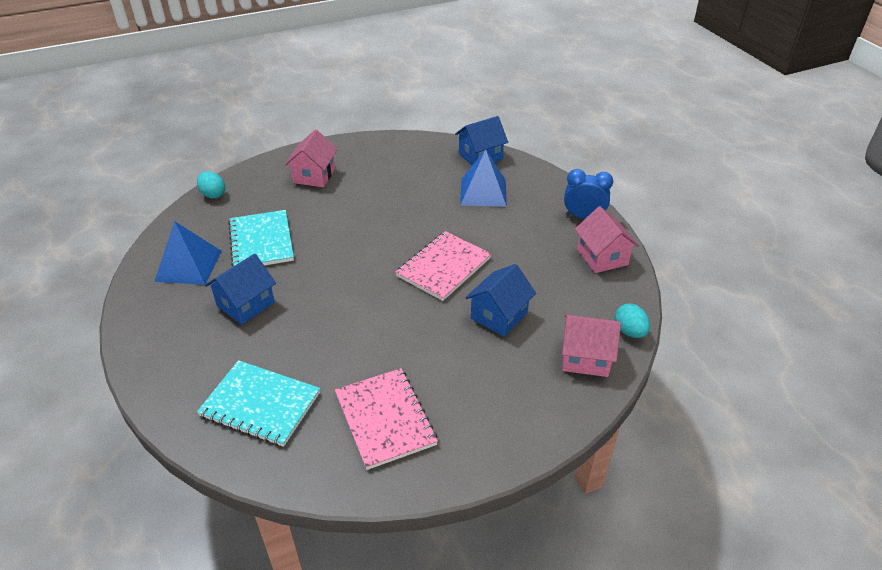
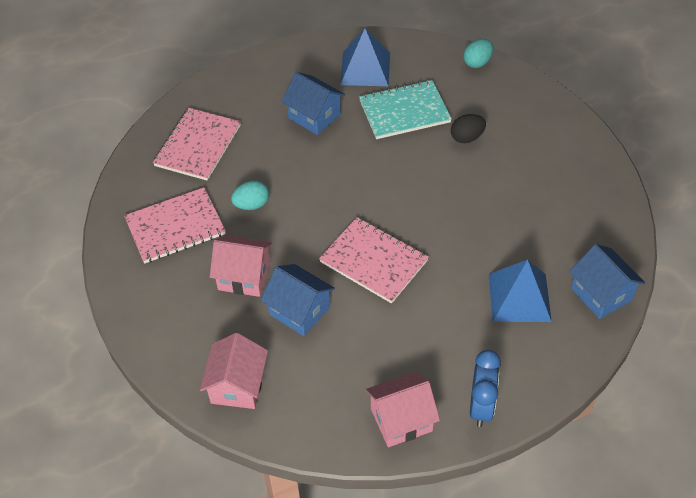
camera: 90 degrees right, 10 degrees up
turquoise notebook [197,360,320,447] -> pink notebook [153,108,241,180]
pink house [285,130,338,187] -> pink house moved to [210,235,272,297]
turquoise egg [615,303,650,338] -> turquoise egg moved to [231,180,269,210]
none -> black egg [451,114,486,143]

